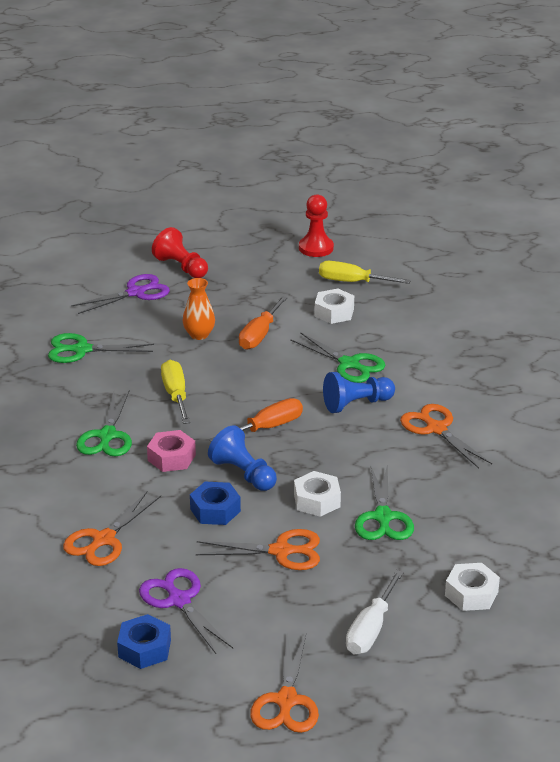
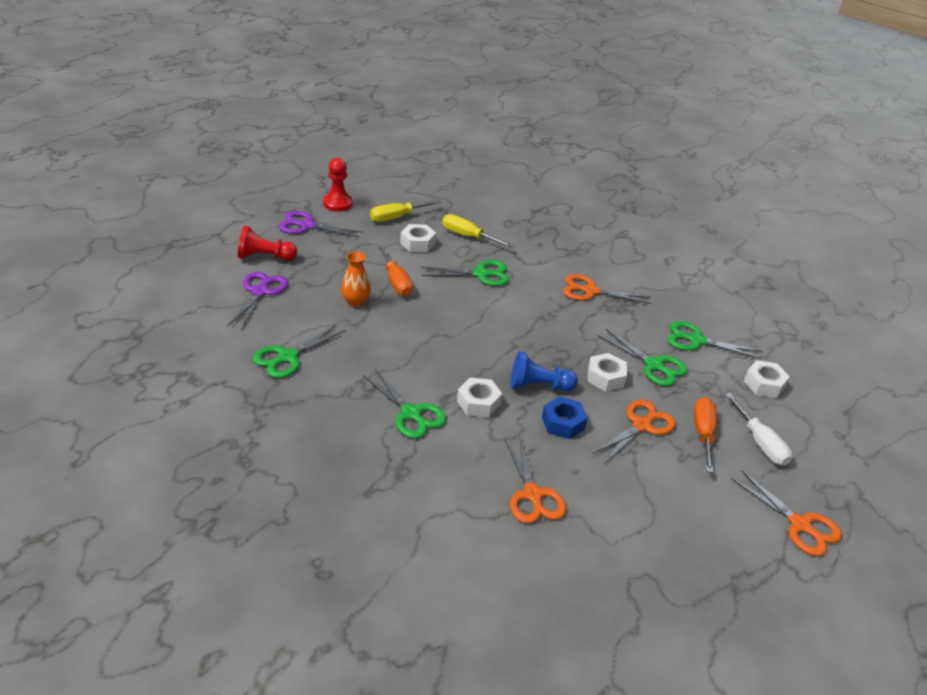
camera: 50 degrees left, 5 degrees up
blue nut [117,614,171,669] -> none
purple scissors [139,568,233,654] -> purple scissors moved to [279,211,364,237]
pink nut [147,430,196,472] -> white nut [457,378,502,417]
yellow screwdriver [161,360,190,424] -> yellow screwdriver moved to [442,214,513,247]
orange screwdriver [209,398,303,442] -> orange screwdriver moved to [694,397,717,473]
blue pawn [323,372,395,413] -> none
none -> green scissors [667,321,762,359]

